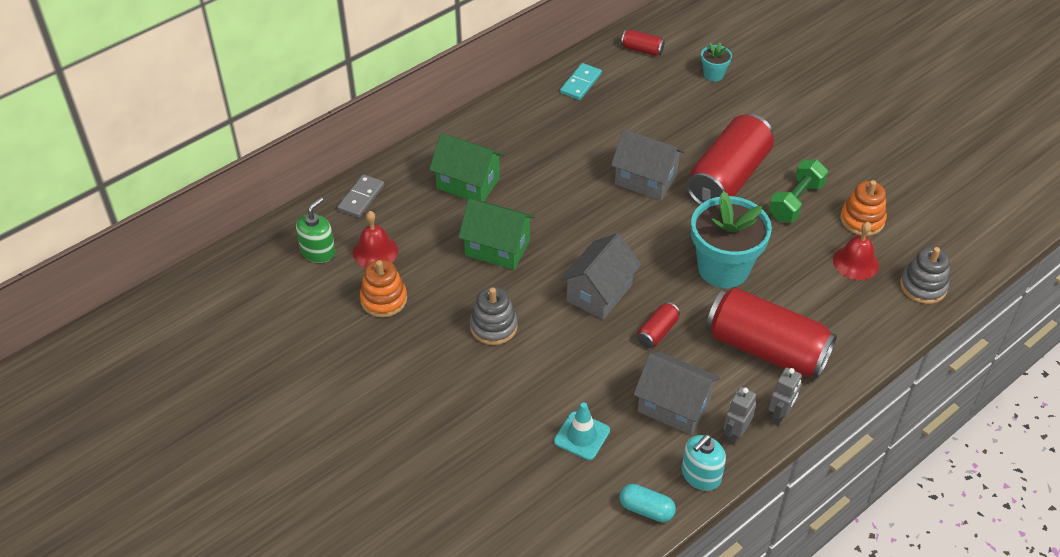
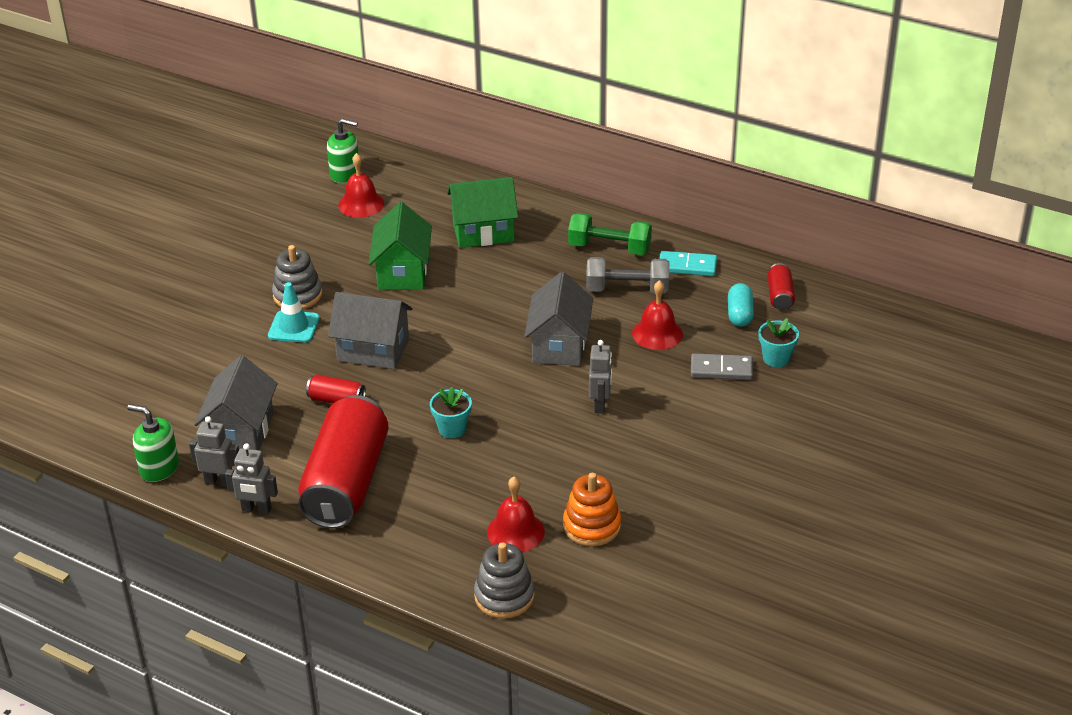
camera: 70 degrees right, 10 degrees down
grey domino [337,174,384,218] -> grey domino moved to [691,353,753,380]
orange stacking toy [360,260,407,317] -> none
green house [429,133,505,201] -> green house turned 75 degrees clockwise [447,177,518,248]
turquoise traffic cone [554,402,610,460] -> turquoise traffic cone moved to [268,282,320,343]
turquoise capsule [619,484,676,522] -> turquoise capsule moved to [728,283,754,327]
turquoise soap dispenser [682,435,726,491] -> green soap dispenser [127,404,179,482]
red can [686,114,774,205] -> grey robot [589,340,612,413]
turquoise flower pot [691,191,772,288] -> turquoise flower pot [430,387,472,438], size x0.46
green dumbbell [769,159,828,222] -> green dumbbell moved to [568,213,652,255]
none -> grey dumbbell [586,257,669,293]
none -> red bell [632,280,683,350]

